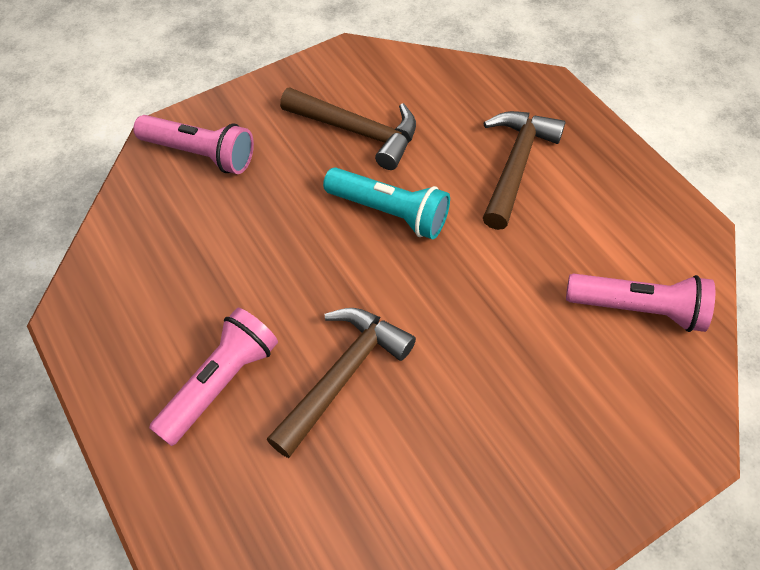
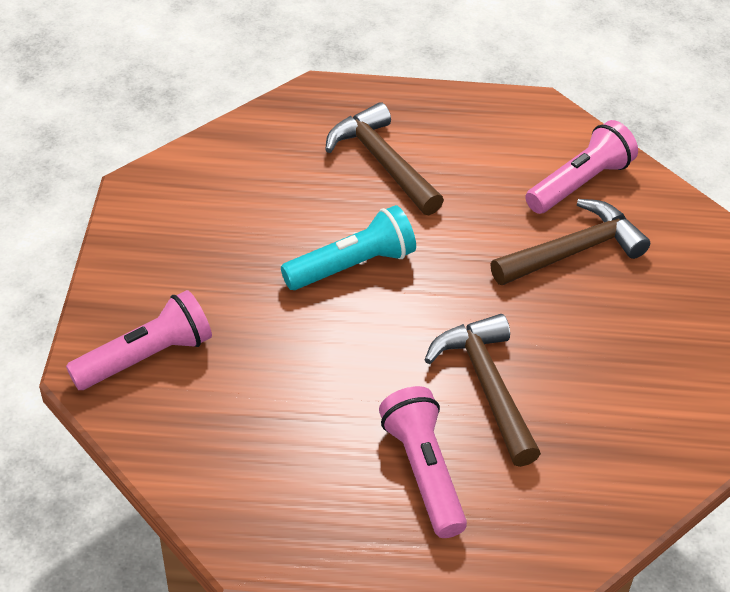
camera: 55 degrees left, 10 degrees down
brown hammer [280,87,416,170] -> brown hammer moved to [491,199,650,285]

